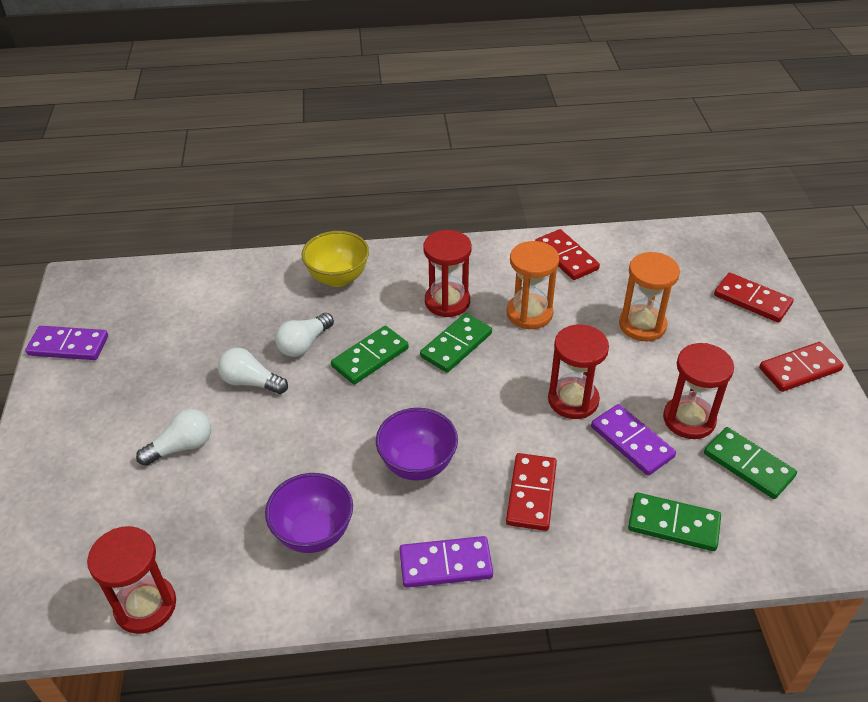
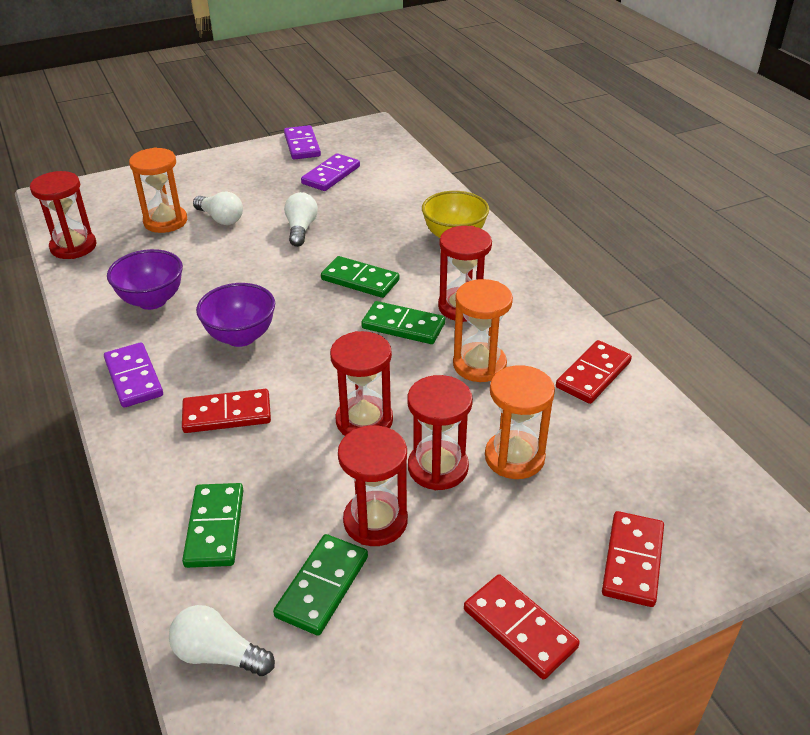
camera: 70 degrees right, 5 degrees down
white light bulb [275,313,334,357] -> white light bulb moved to [169,605,275,676]
purple domino [591,404,676,476] -> purple domino moved to [301,153,360,191]
none -> orange hourglass [129,147,187,233]
none -> red hourglass [408,375,473,490]

